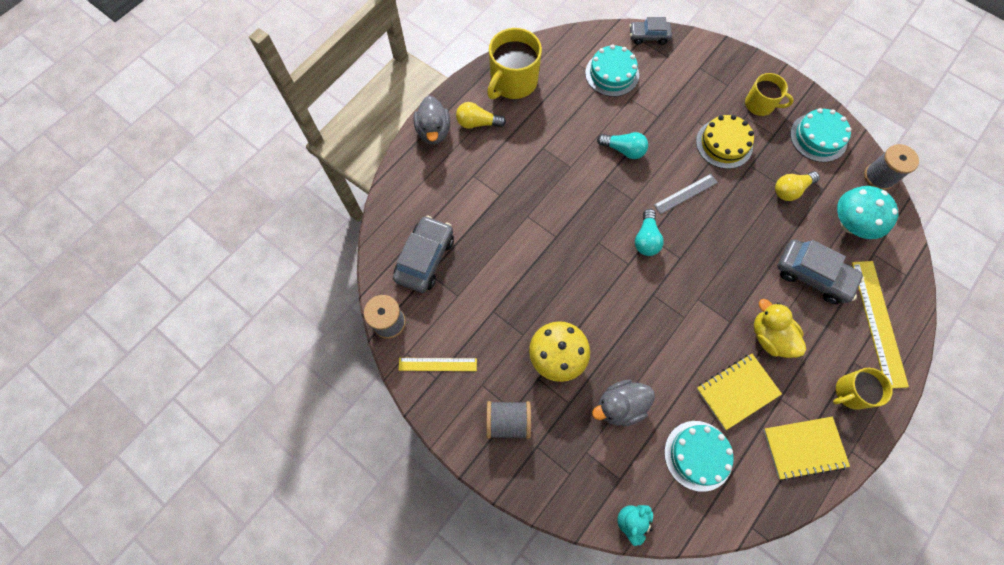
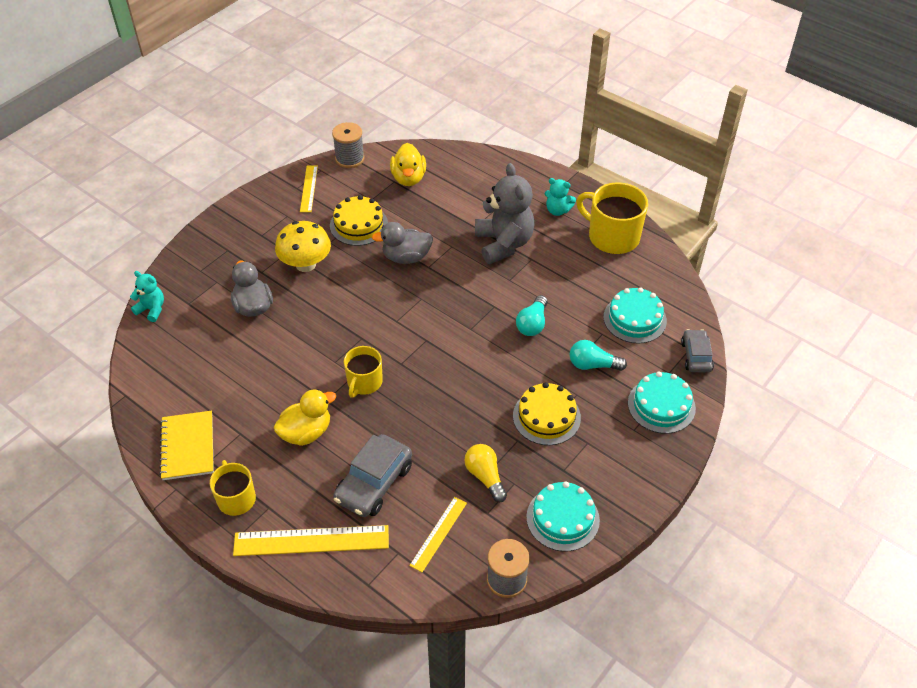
camera: 90 degrees right, 20 degrees down
grey car [393,215,454,293] -> yellow duck [390,143,426,186]
grey duck [414,96,450,145] -> grey duck moved to [372,222,433,264]
yellow light bulb [456,102,506,129] -> turquoise teddy bear [545,178,576,216]
grey spool [486,401,531,439] -> none
turquoise light bulb [635,209,664,256] -> turquoise light bulb moved to [570,340,627,371]
grey ruler [654,174,718,214] -> none
turquoise cake [664,421,734,492] -> turquoise cake moved to [628,371,696,434]
yellow notebook [696,354,782,430] -> none
yellow mug [745,73,794,116] -> yellow mug moved to [344,346,383,398]
turquoise mushroom [837,186,898,239] -> yellow ruler [409,497,467,572]
none -> yellow cake [330,195,388,246]
none -> grey teddy bear [475,163,535,264]

